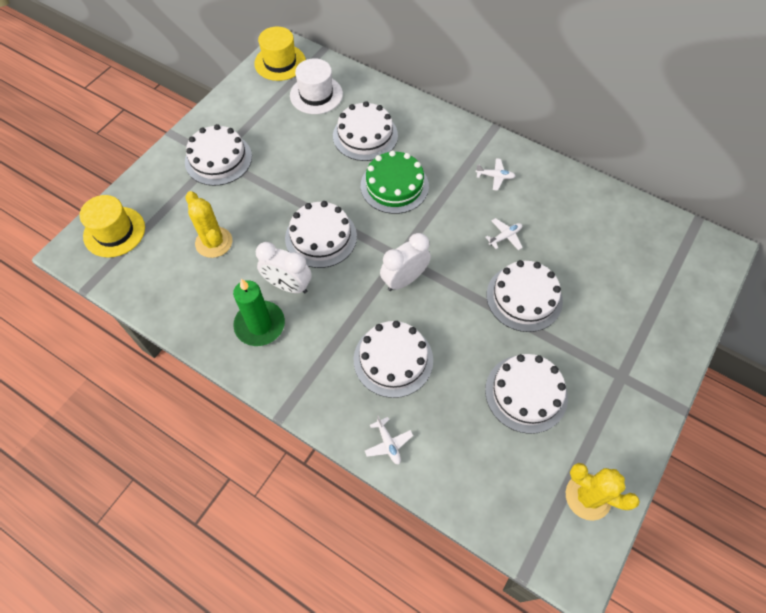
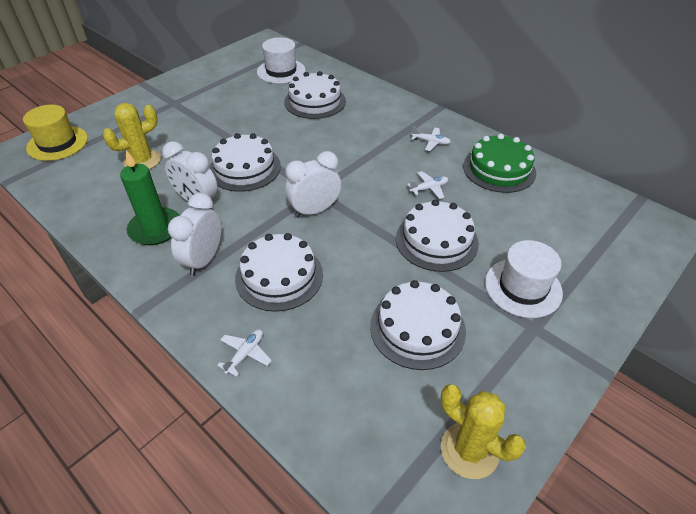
camera: 10 degrees right, 15 degrees down
white cake [185,124,252,186] -> none
yellow cactus [185,191,232,258] -> yellow cactus turned 75 degrees clockwise [103,103,161,170]
yellow hat [254,26,306,81] -> none
green cake [361,150,429,214] -> green cake moved to [463,134,536,193]
white plane [365,415,413,465] -> white plane turned 135 degrees counterclockwise [217,329,272,377]
none -> white clock [168,193,221,276]
none -> white hat [485,240,563,318]

